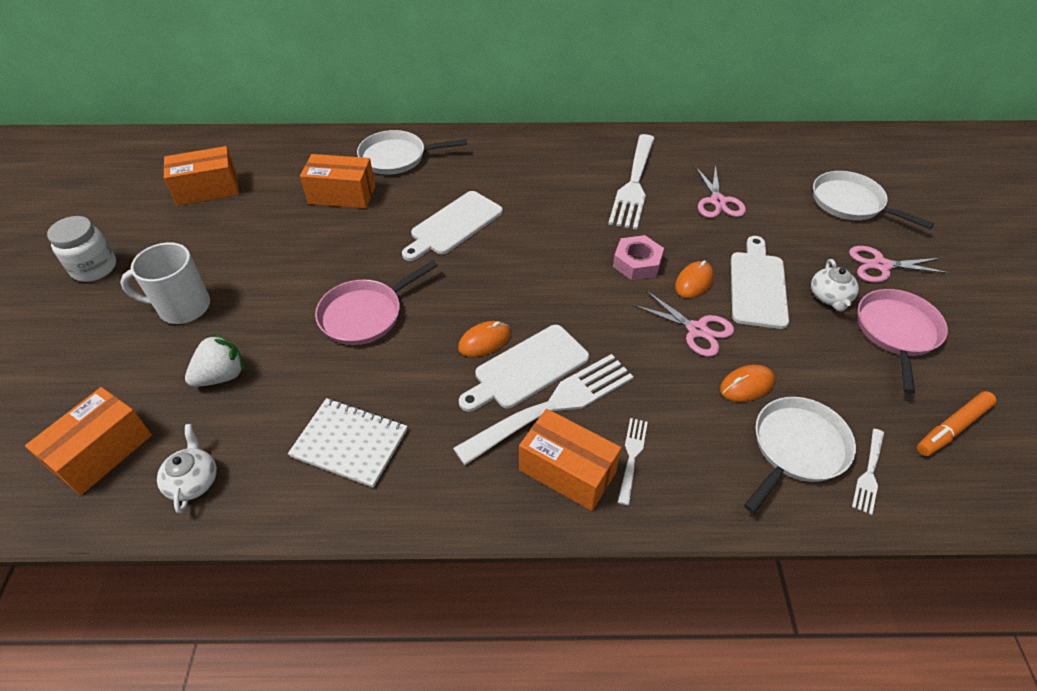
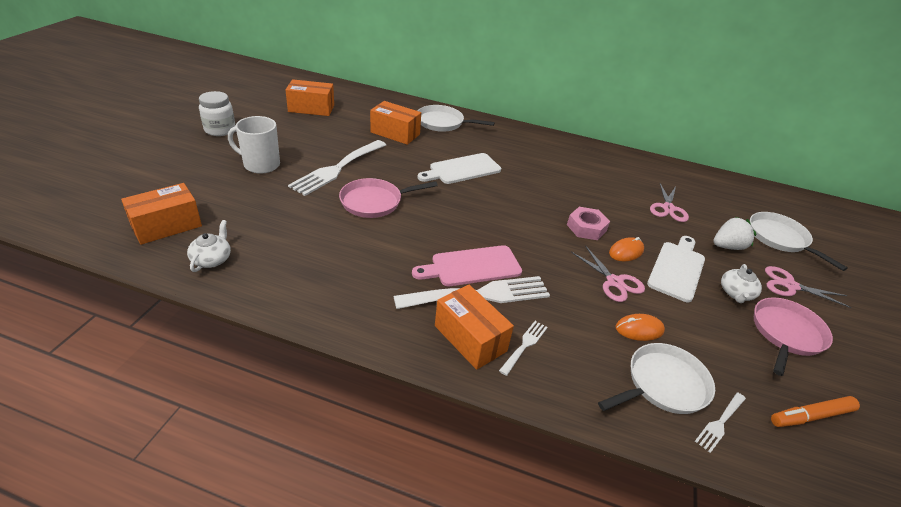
camera: 15 degrees right, 10 degrees down
white strawberry [185,333,244,387] -> white strawberry moved to [713,217,757,250]
white notebook [288,398,407,488] -> none
orange mouse [458,321,511,357] -> none
white cutting board [459,325,589,412] -> pink cutting board [412,245,522,286]
white fork [608,134,655,230] -> white fork moved to [288,140,386,196]

